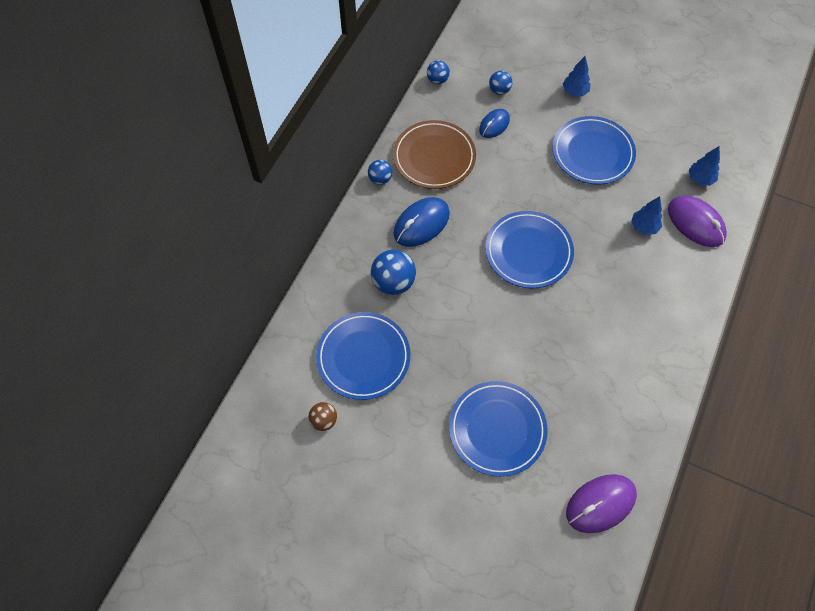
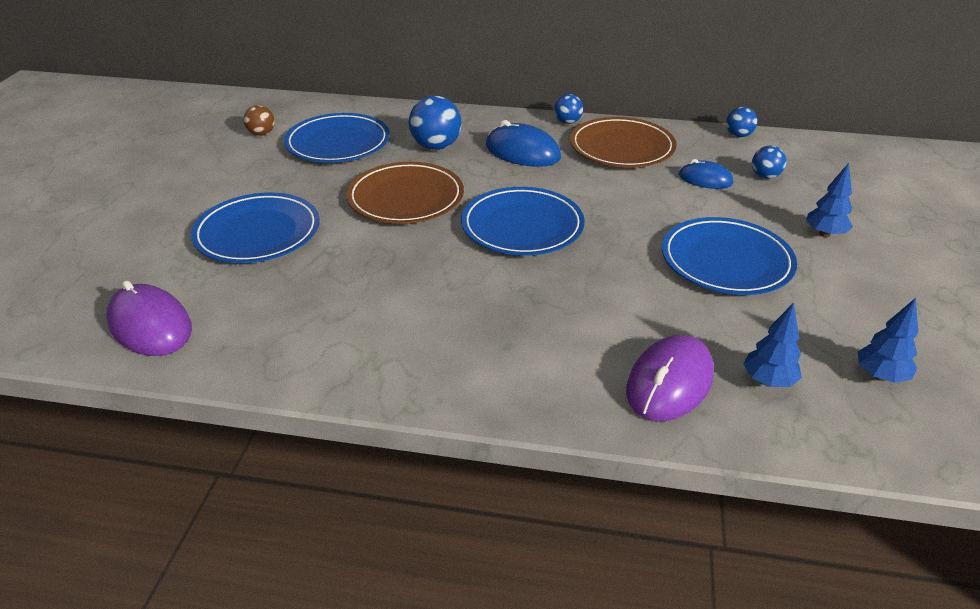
camera: 75 degrees right, 25 degrees down
blue tree [631,196,662,235] -> blue tree moved to [858,298,918,383]
none -> brown plate [346,162,464,224]

